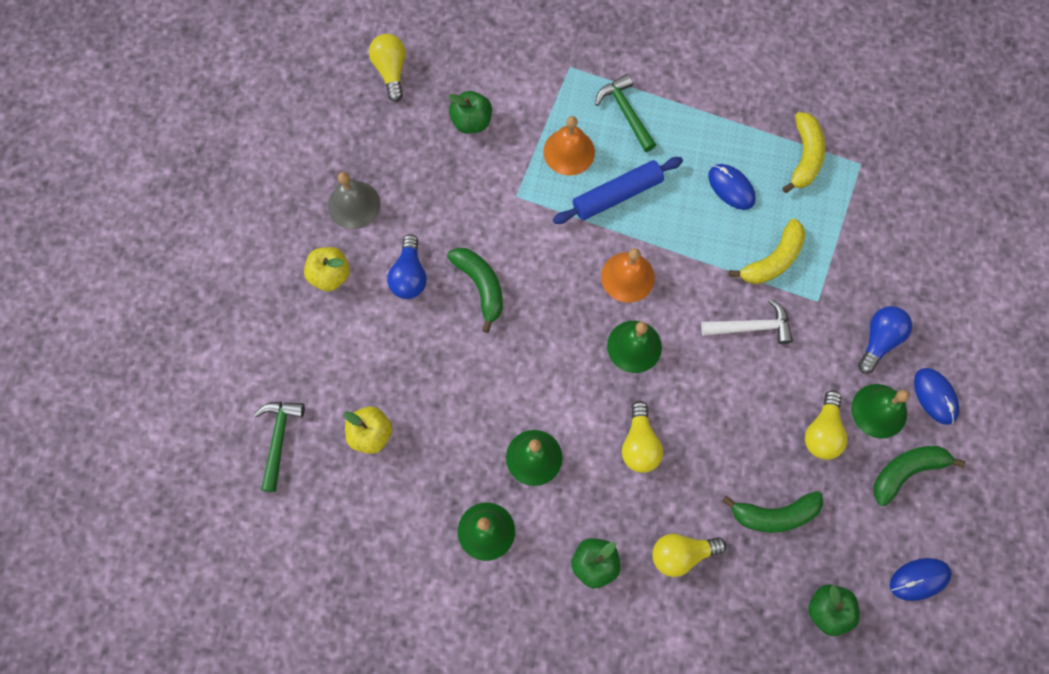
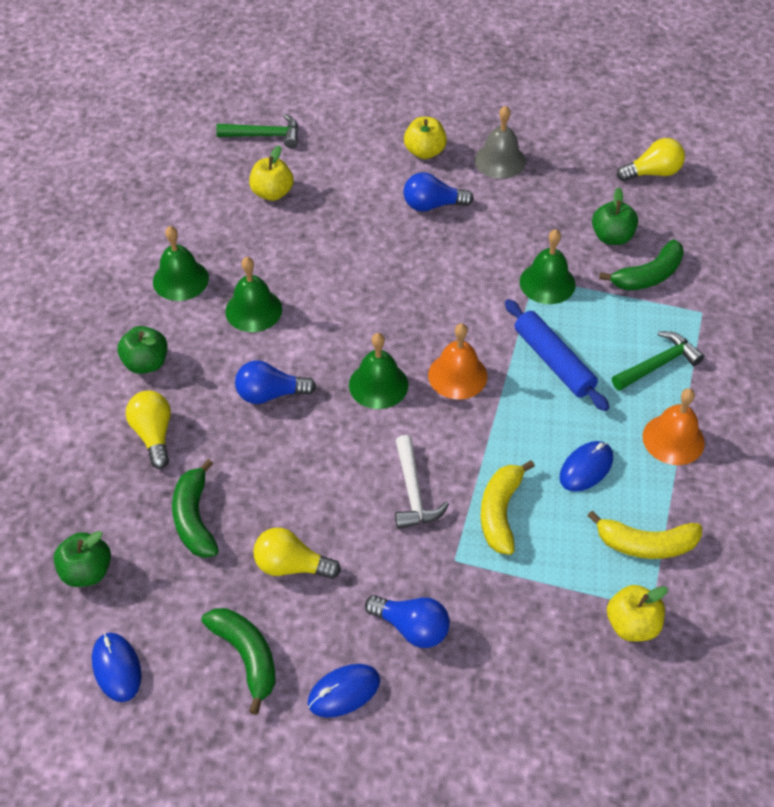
camera: 85 degrees right, 20 degrees down
green banana [447,248,503,333] -> green banana moved to [599,239,684,290]
orange bell [543,116,595,176] -> orange bell moved to [642,388,705,465]
yellow light bulb [622,401,663,473] -> blue light bulb [235,360,316,404]
yellow banana [729,218,805,284] -> yellow banana turned 60 degrees clockwise [481,460,535,555]
green bell [851,384,910,439] -> green bell moved to [520,229,576,304]
none -> yellow apple [607,585,668,642]

